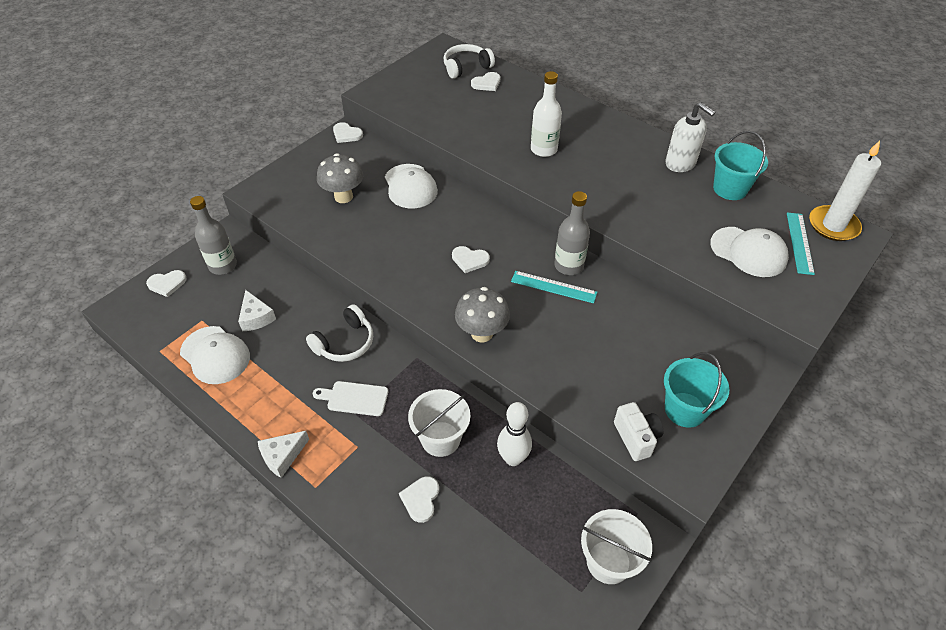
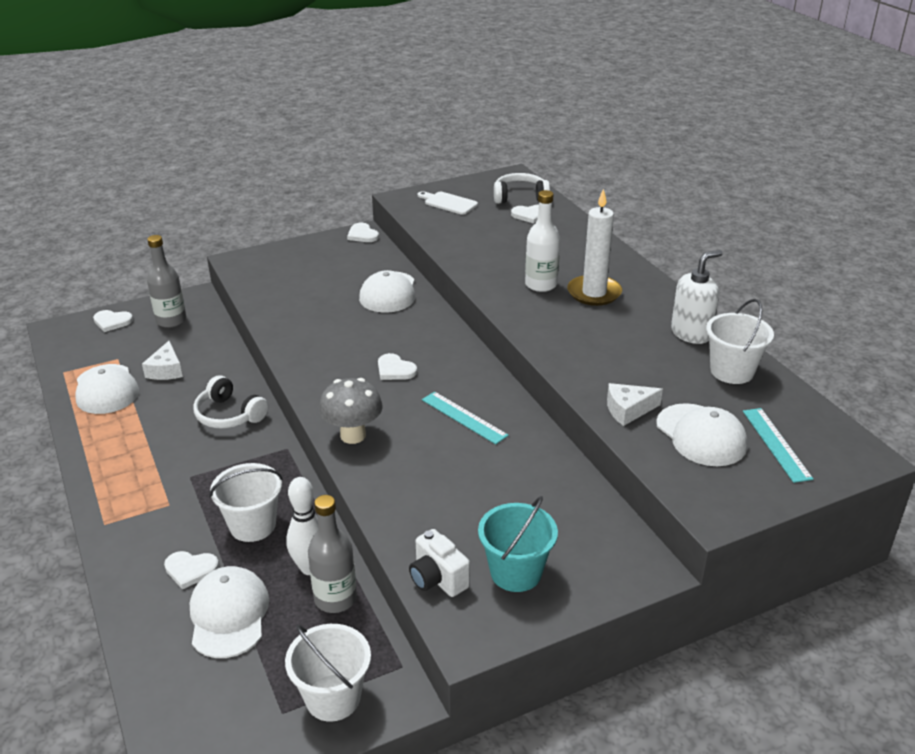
camera: 25 degrees right, 15 degrees down
white cheese [258,431,309,478] -> white cheese moved to [607,383,663,426]
white headphones [306,304,373,362] -> white headphones turned 60 degrees clockwise [193,375,268,428]
white cutting board [313,381,388,416] -> white cutting board moved to [418,191,478,215]
grey mushroom [317,153,363,203] -> none
white heart [399,476,439,523] -> white heart turned 120 degrees counterclockwise [164,551,219,589]
grey bottle [554,191,590,275] -> grey bottle moved to [308,495,357,613]
white camera [614,402,663,461] -> white camera turned 135 degrees clockwise [409,529,470,597]
white soap dispenser [666,102,715,172] -> white soap dispenser turned 105 degrees counterclockwise [671,250,723,344]
turquoise bucket [713,131,768,200] -> white bucket [706,299,774,384]
turquoise ruler [787,212,815,275] -> turquoise ruler turned 45 degrees counterclockwise [743,408,813,483]
white candle [809,141,881,241] -> white candle moved to [567,189,622,306]
none -> white cap [190,566,269,658]

